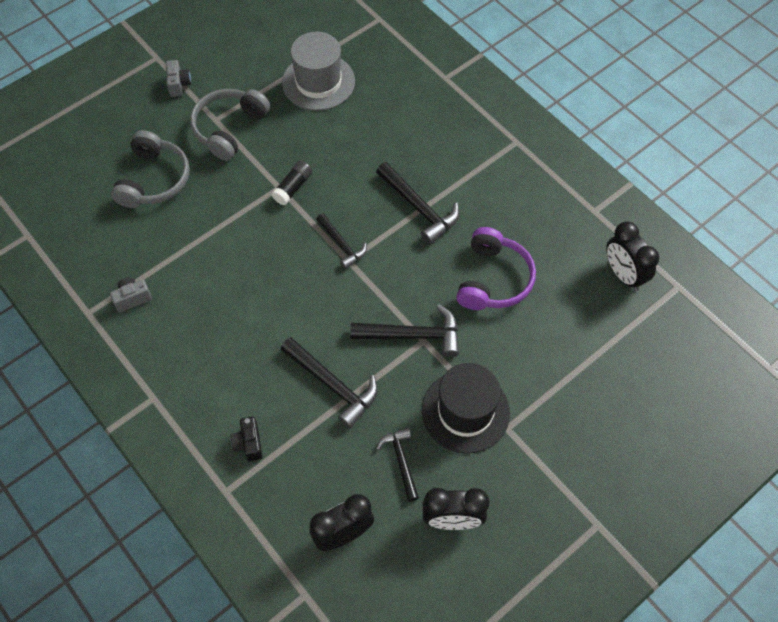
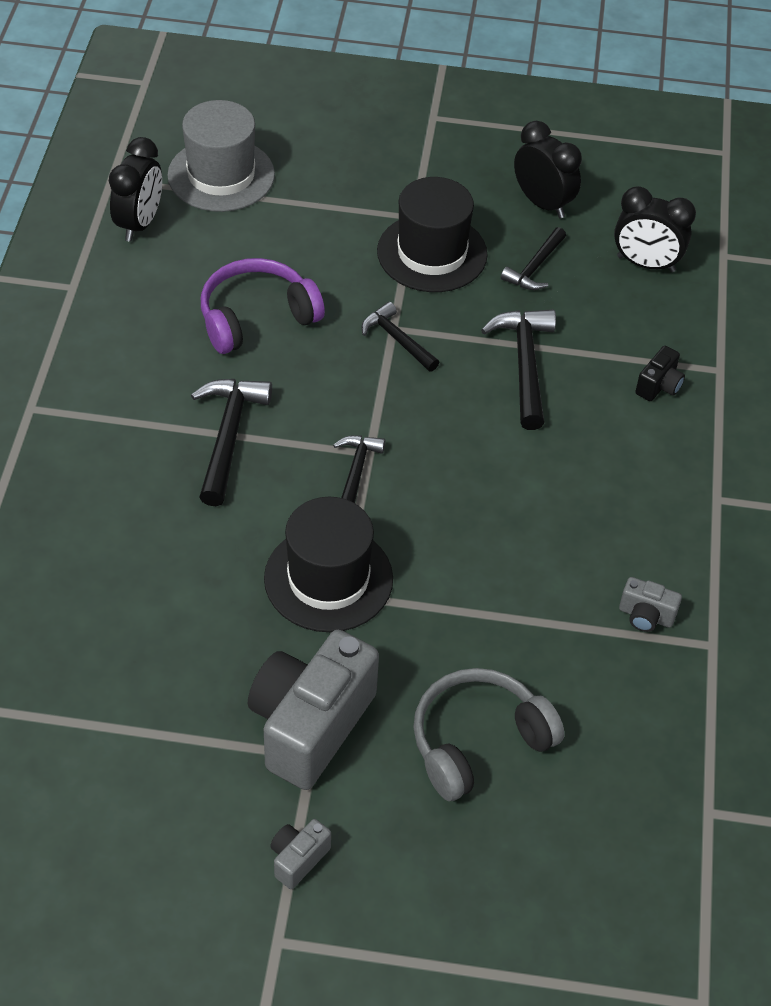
camera: 135 degrees left, 10 degrees down
grey headphones [190,89,270,161] -> grey camera [248,630,379,790]
black glue stick [271,161,312,205] -> black hat [264,497,393,632]
grey hat [282,32,355,111] -> grey hat moved to [167,100,275,212]
black hammer [351,304,459,357] -> black hammer [362,302,439,372], size x0.63

